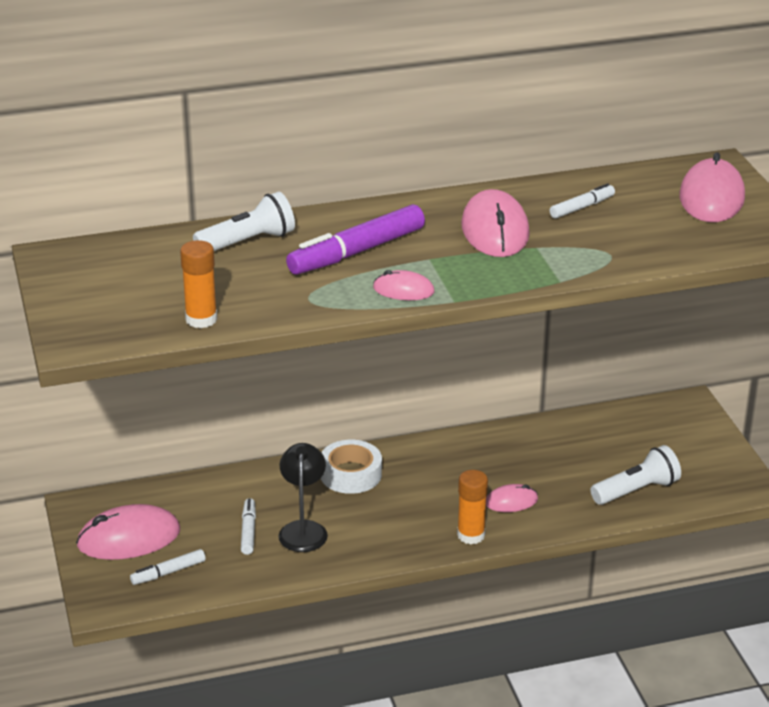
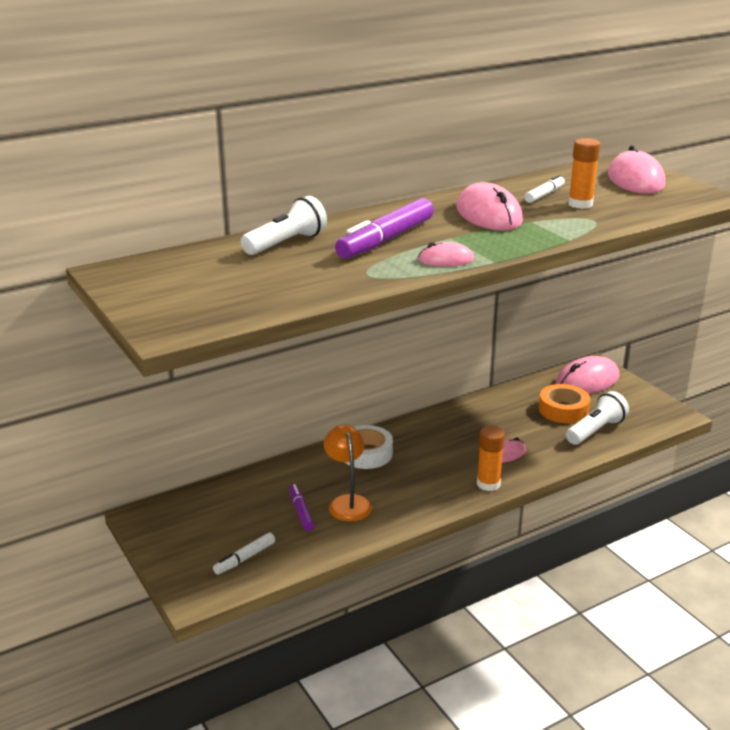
camera: 15 degrees left, 5 degrees down
pink mouse [76,504,180,560] -> pink mouse moved to [555,356,619,394]
orange glue stick [180,240,217,328] -> orange glue stick moved to [568,138,600,209]
white marker [241,498,256,555] -> purple marker [289,484,315,531]
black lamp [278,443,328,552] -> orange lamp [324,425,372,522]
none -> orange tape [539,384,590,423]

